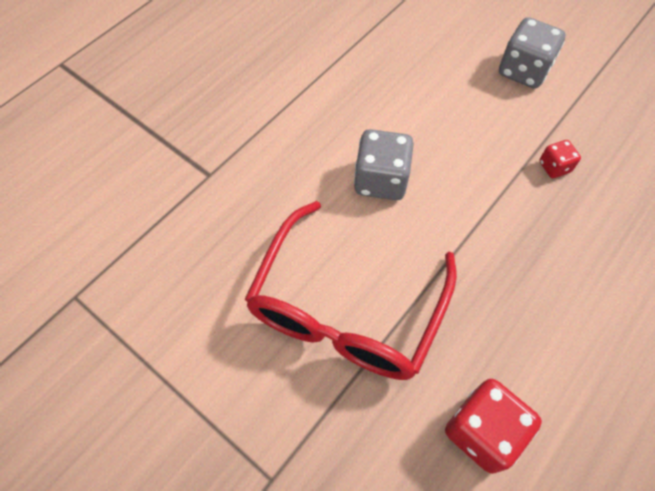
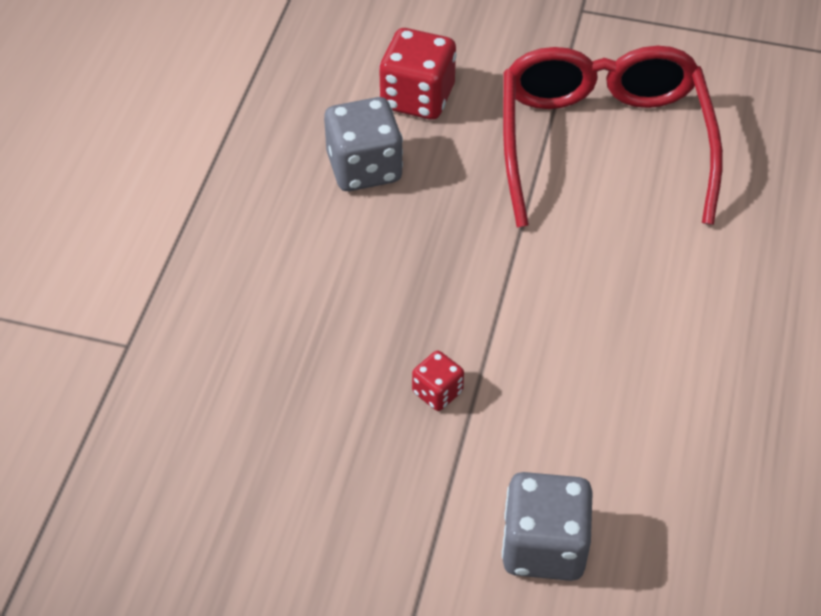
camera: 155 degrees right, 10 degrees down
grey dice [354,129,414,200] -> grey dice moved to [324,97,403,191]

